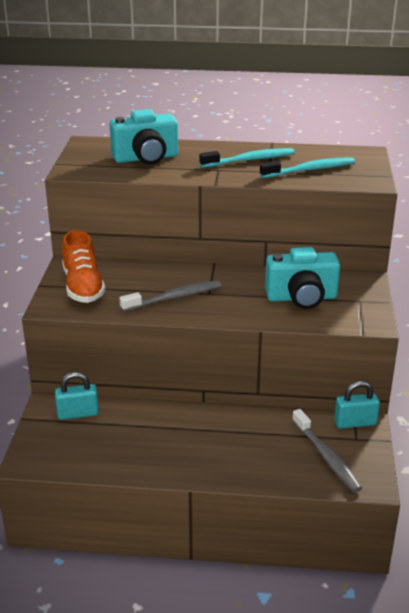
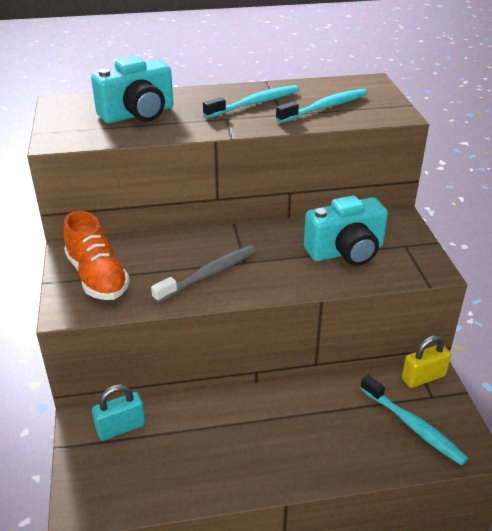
camera: 15 degrees left, 5 degrees up
grey toothbrush [292,409,363,492] -> turquoise toothbrush [360,375,468,466]
turquoise padlock [334,381,380,429] -> yellow padlock [402,335,451,388]

